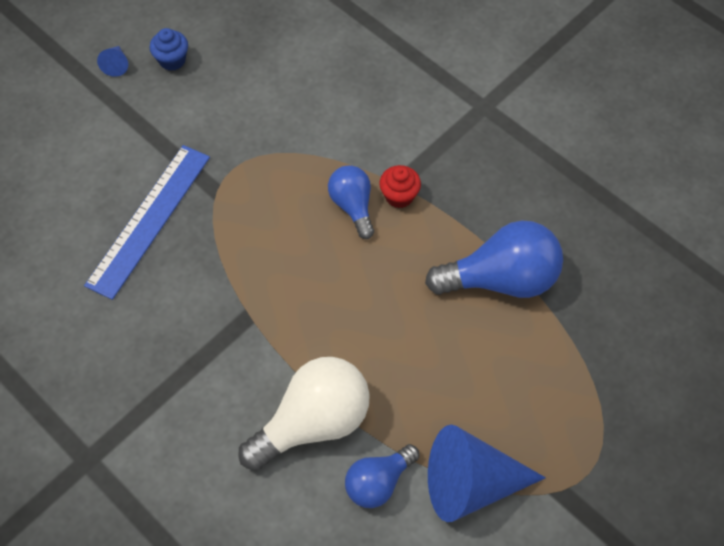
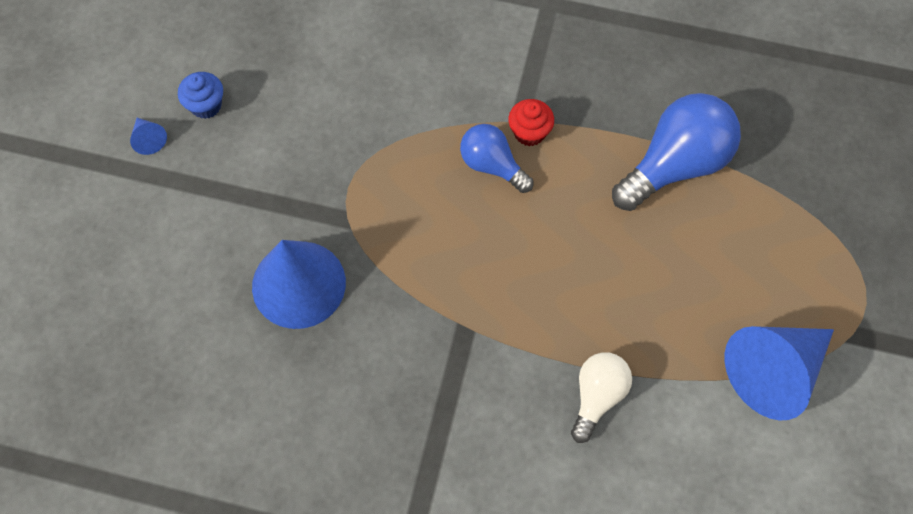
camera: 30 degrees left, 5 degrees up
blue ruler [84,145,210,300] -> blue cone [252,240,346,329]
white light bulb [238,357,370,471] -> white light bulb [571,352,632,443], size x0.59
blue light bulb [345,444,419,508] -> none

